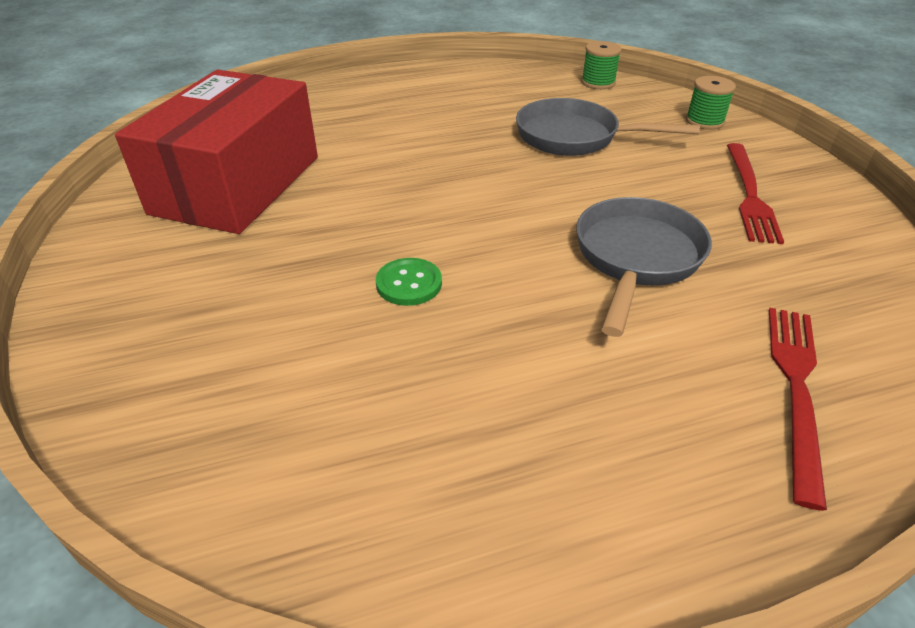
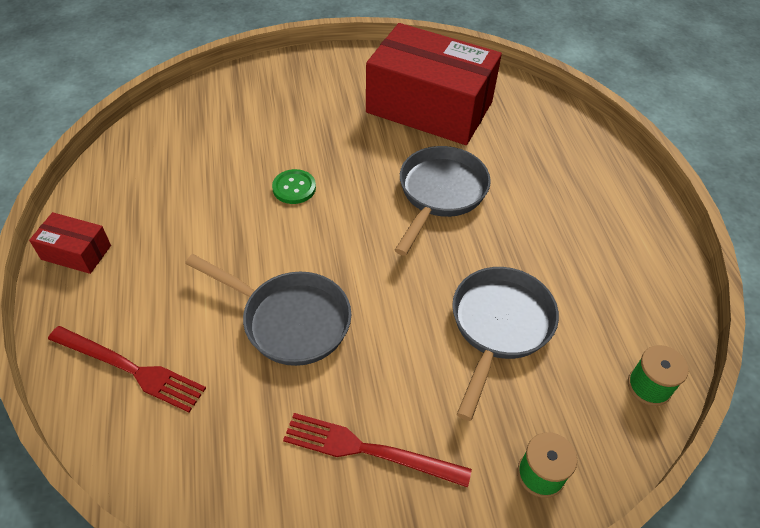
camera: 95 degrees right, 10 degrees up
none -> red box [29,212,111,274]
none -> grey pan [395,146,491,256]

